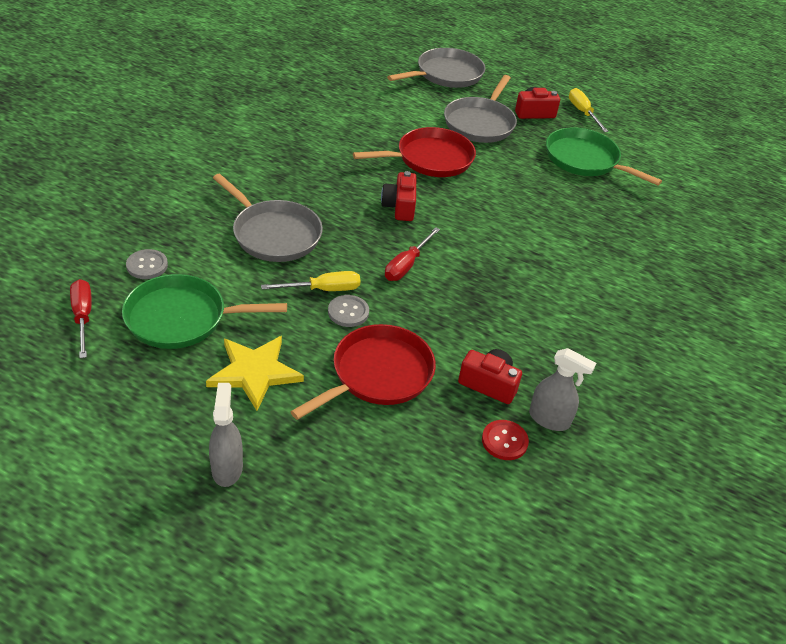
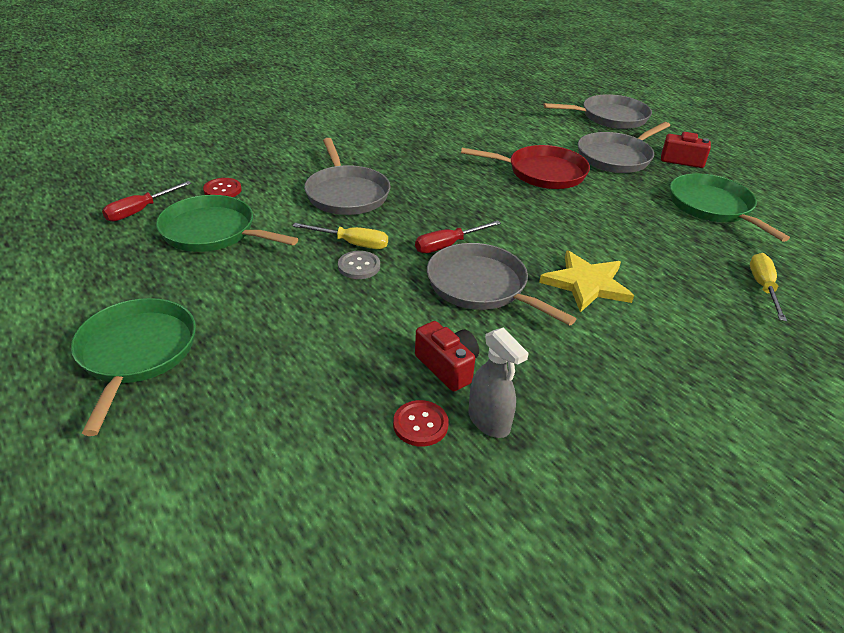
camera: 30 degrees right, 5 degrees down
red screwdriver [70,279,92,358] -> red screwdriver turned 150 degrees counterclockwise [102,181,192,222]
grey button [126,249,168,279] -> red button [203,178,241,197]
yellow star [206,336,304,411] -> yellow star moved to [539,250,634,312]
grey spray bottle [209,383,243,487] -> green pan [71,298,196,436]
red pan [290,324,436,420] -> none
red camera [381,171,416,221] -> none
yellow screwdriver [569,88,608,132] -> yellow screwdriver moved to [750,253,787,321]
none -> grey pan [427,243,576,326]

